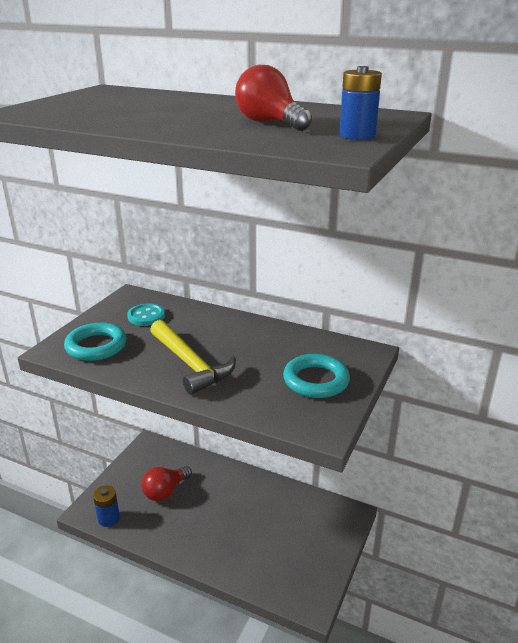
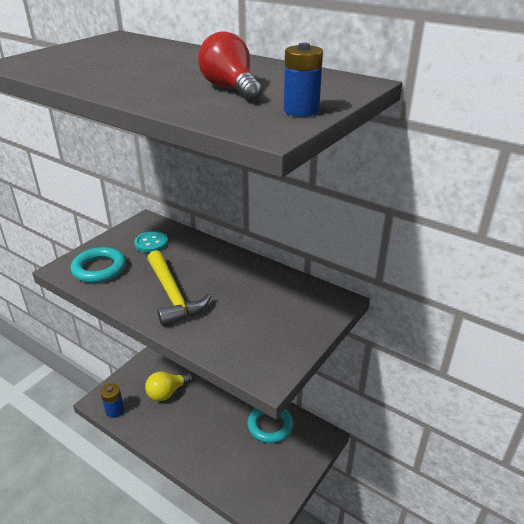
camera: 10 degrees right, 5 degrees up
red light bulb [141,466,192,501] -> yellow light bulb [145,372,193,401]
turquoise ring [283,354,350,398] -> turquoise ring moved to [247,408,293,443]

